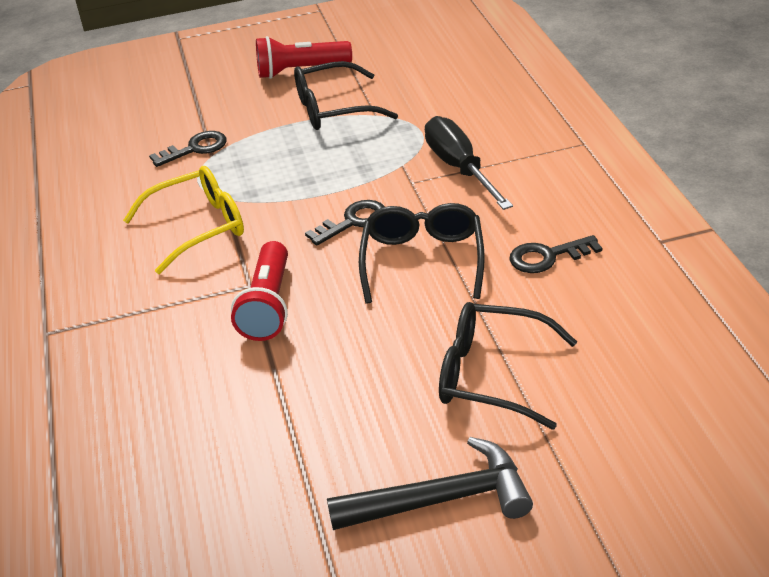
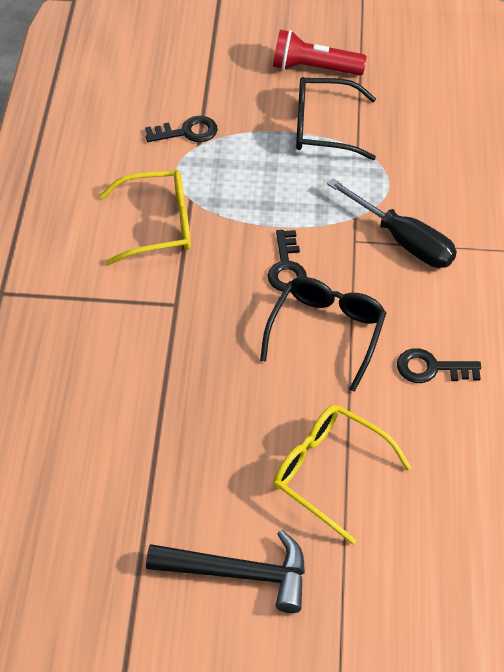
camera: 15 degrees right, 15 degrees up
red flashlight [231,241,288,341] -> none
black key [305,200,385,245] -> black key turned 105 degrees clockwise [268,230,307,292]
black screwdriver [425,116,513,210] -> black screwdriver turned 135 degrees clockwise [327,178,457,268]
black glasses [439,302,577,430] -> yellow glasses [273,405,412,545]

